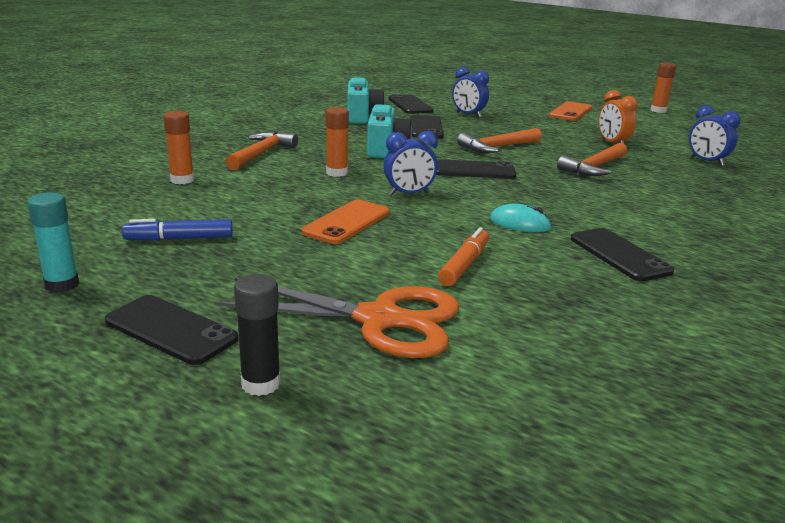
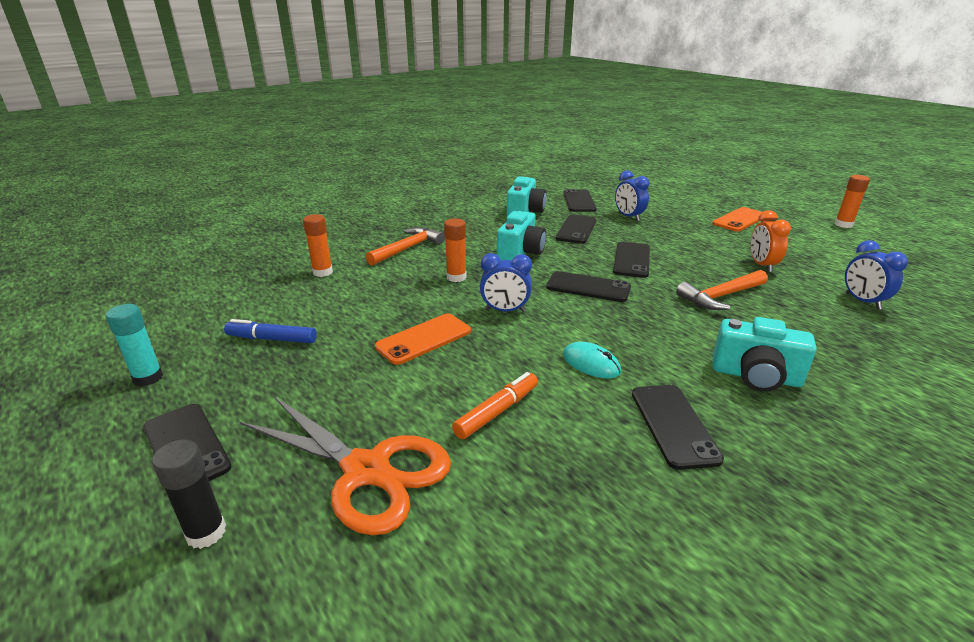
camera: 20 degrees right, 5 degrees up
orange hammer [457,128,542,153] -> black phone [613,242,650,278]
none -> turquoise camera [713,317,817,392]

